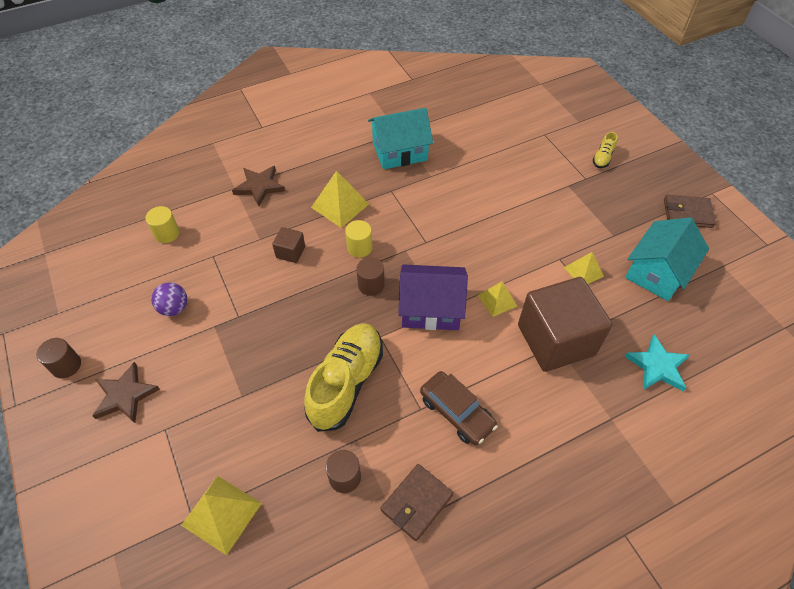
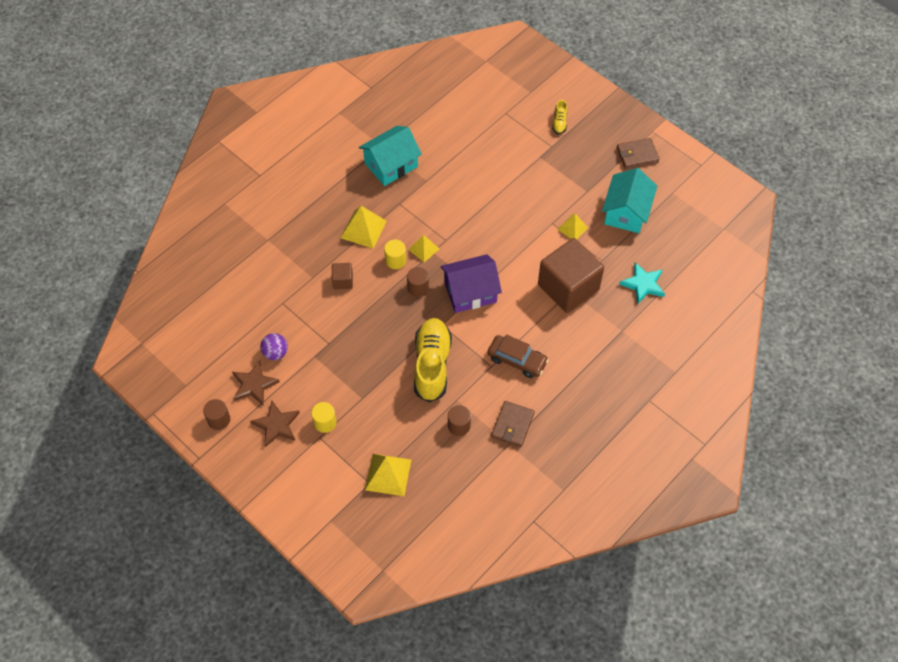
camera: 20 degrees left, 5 degrees up
yellow cylinder [146,206,180,243] -> yellow cylinder moved to [311,402,337,433]
brown star [232,166,285,206] -> brown star moved to [232,361,280,406]
yellow pyramid [478,282,517,317] -> yellow pyramid moved to [408,235,439,262]

